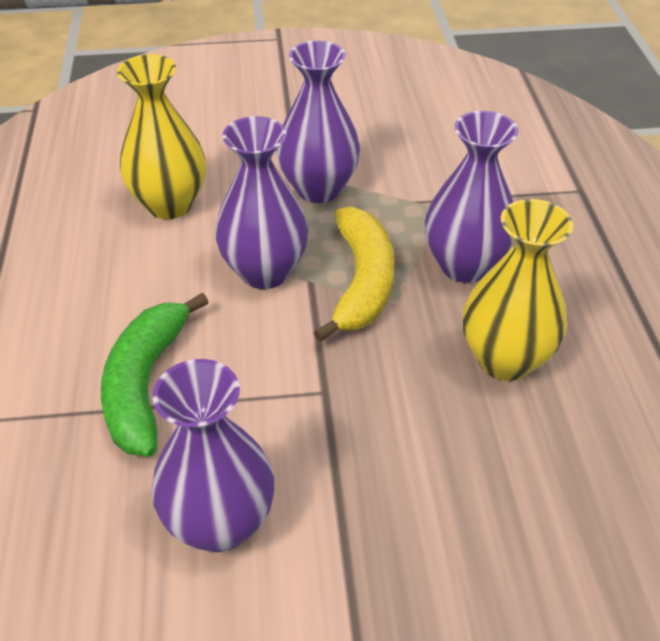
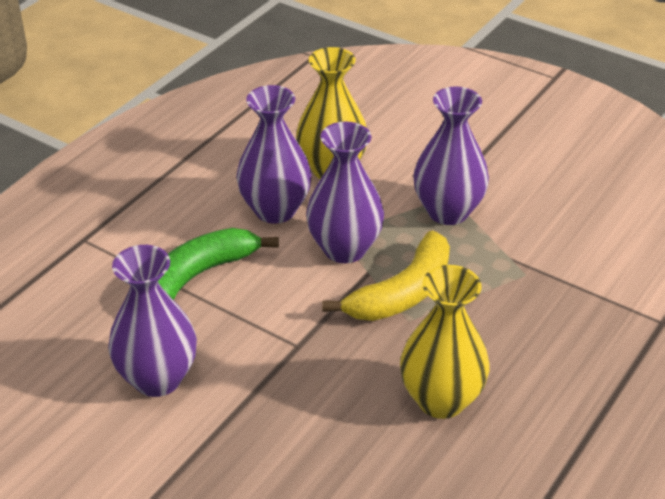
camera: 40 degrees right, 5 degrees down
purple vase [425,111,519,283] -> purple vase moved to [236,85,312,224]

